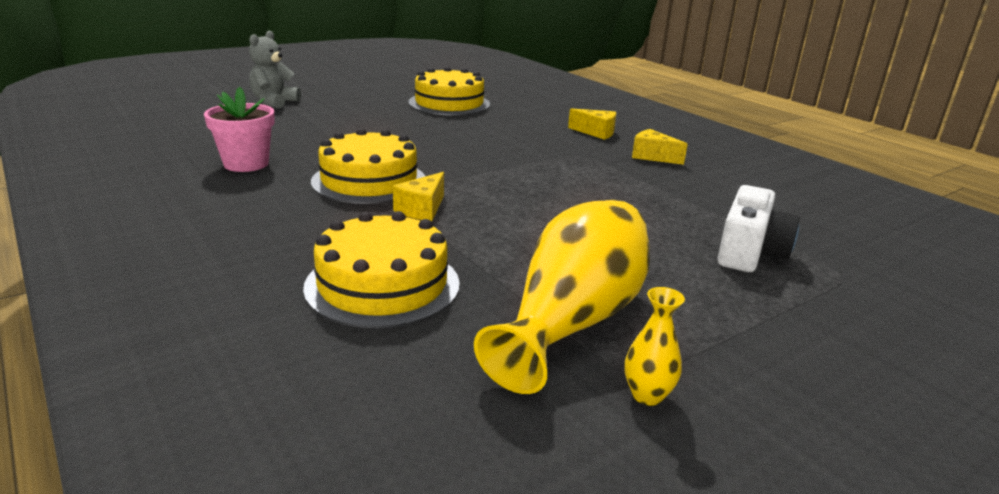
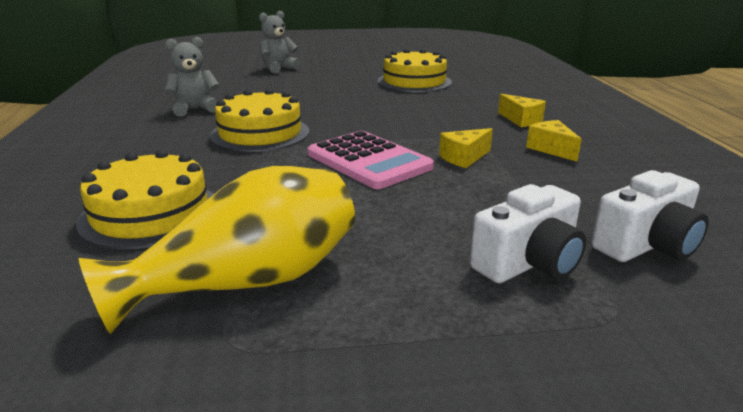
camera: 30 degrees right, 0 degrees up
pink flower pot [204,87,275,172] -> grey teddy bear [165,37,219,117]
yellow cheese [393,172,444,221] -> yellow cheese moved to [439,128,493,168]
yellow vase [624,287,685,406] -> none
none -> pink calculator [308,131,434,189]
none -> white camera [591,170,709,262]

